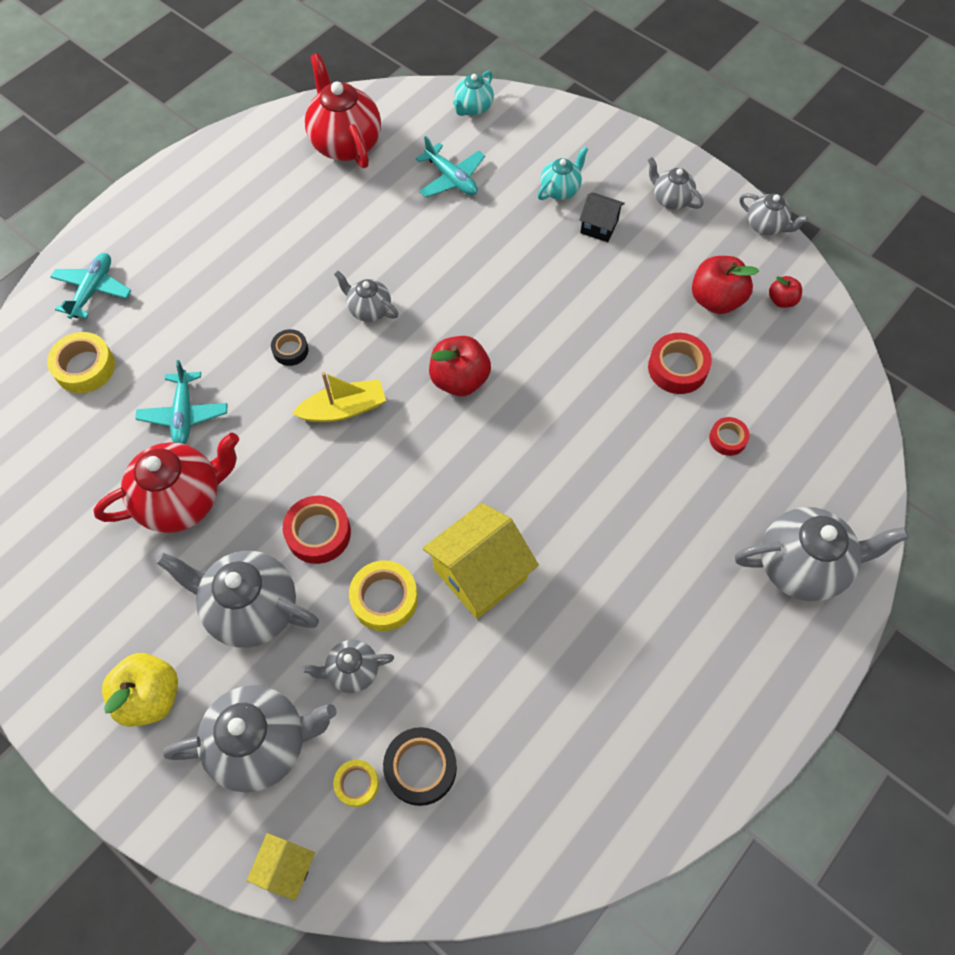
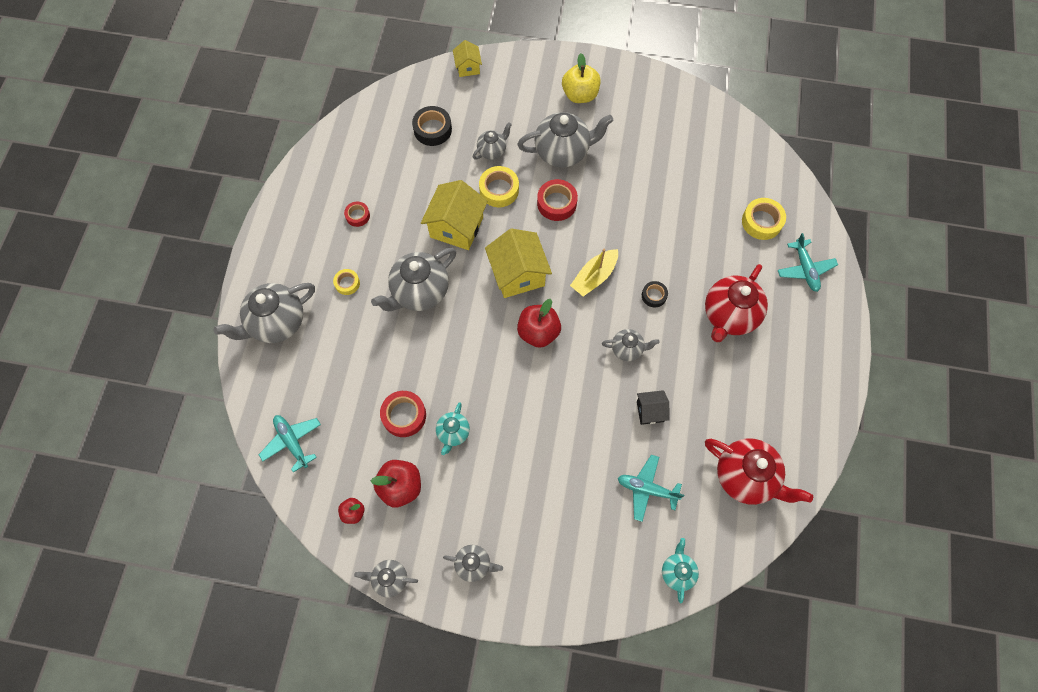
camera: 150 degrees right, 5 degrees up
red teapot [94,433,239,533] -> red teapot moved to [705,264,768,342]
turquoise plane [135,360,227,444] -> turquoise plane moved to [259,415,321,473]
grey teapot [163,685,337,793] -> grey teapot moved to [371,248,456,311]
yellow tape [333,760,379,807] -> yellow tape moved to [333,269,360,295]
turquoise teapot [538,146,588,200] -> turquoise teapot moved to [436,403,470,455]
black house [579,193,625,242] -> black house moved to [637,390,670,425]
red tape [709,417,750,456] -> red tape moved to [344,201,370,227]
none -> yellow house [485,228,552,298]

